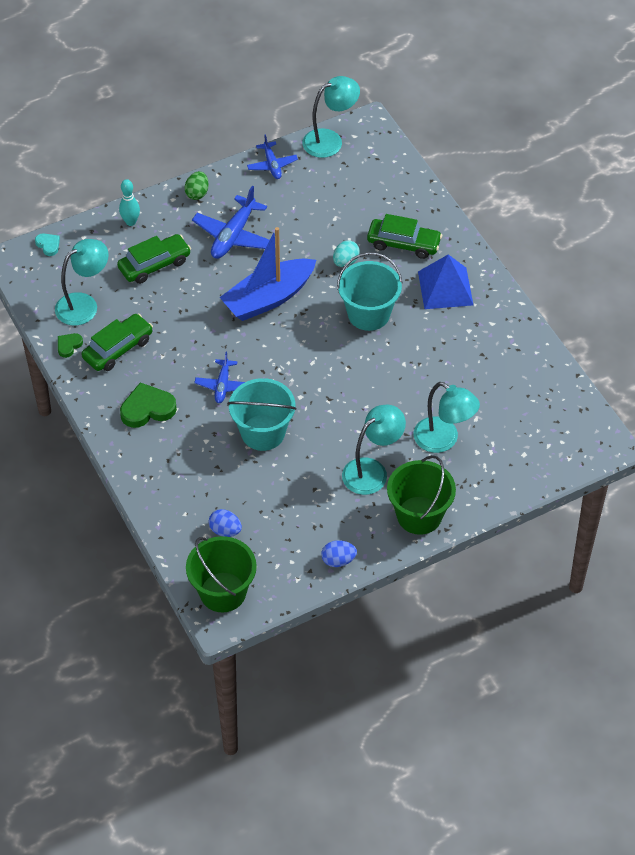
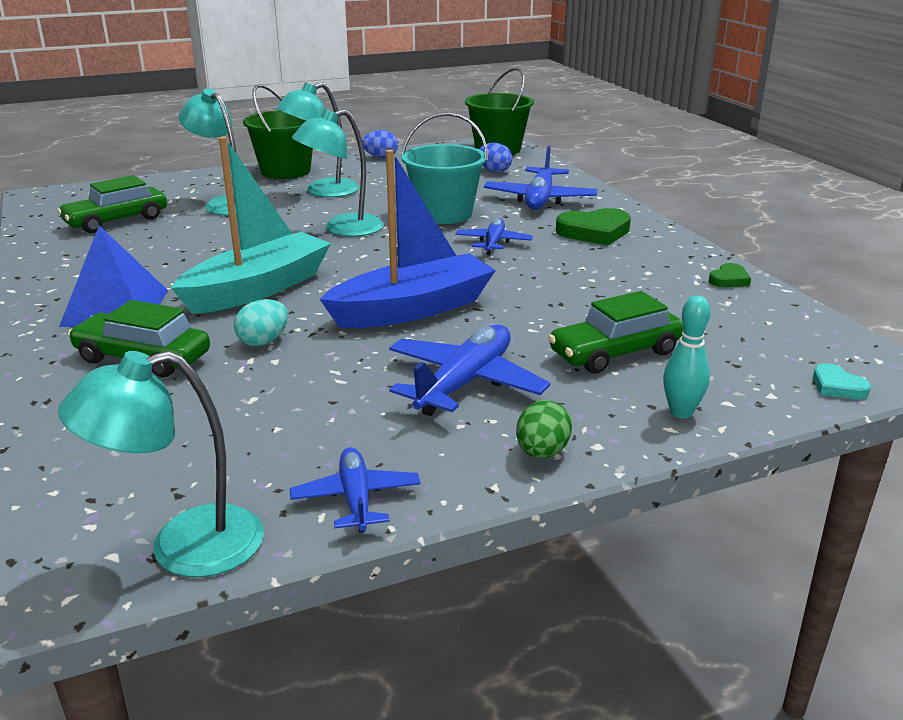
camera: 175 degrees left, 25 degrees down
turquoise lamp [55,239,109,325] -> turquoise lamp moved to [292,109,384,237]
green car [82,314,153,371] -> green car moved to [57,175,167,233]
turquoise bucket [337,252,402,331] -> turquoise boat [171,137,331,314]
none -> blue plane [484,145,598,210]

